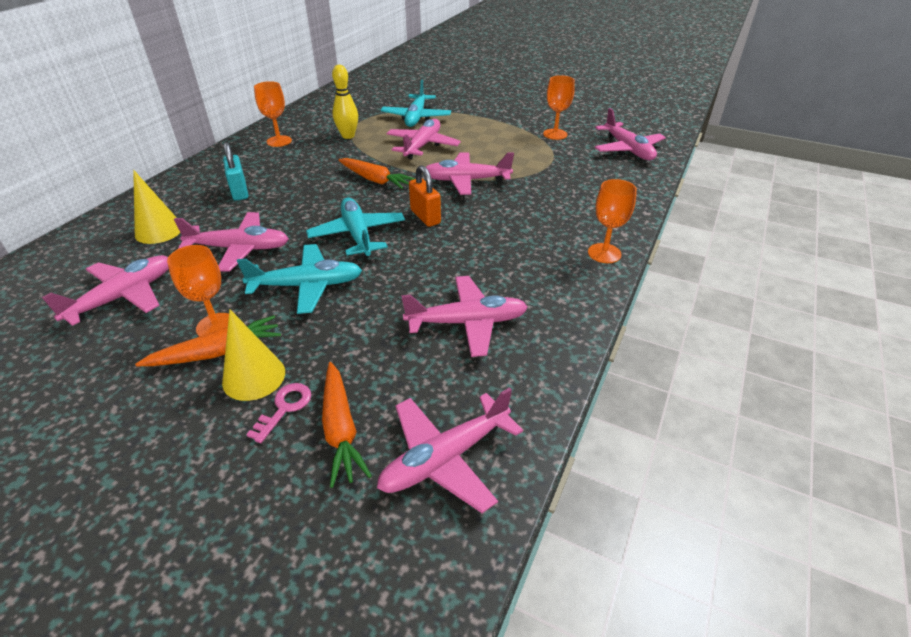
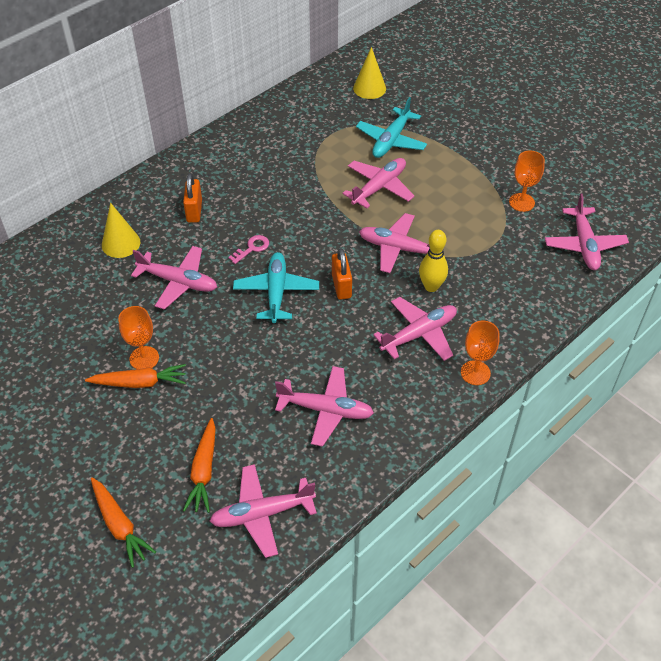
camera: 20 degrees right, 10 degrees up
pink plane [42,255,169,326] -> pink plane moved to [373,297,457,361]
yellow cone [222,309,285,401] -> yellow cone moved to [353,47,386,99]
turquoise padlock [223,142,248,201] -> orange padlock [183,173,202,222]
turquoise plane [237,244,362,314] -> none
pink key [246,383,311,443] -> pink key moved to [228,235,269,264]
orange goblet [254,81,292,147] -> none
yellow bowling pin [332,65,358,139] -> yellow bowling pin moved to [419,230,448,292]
orange carrot [339,158,415,189] -> orange carrot moved to [91,477,156,568]

